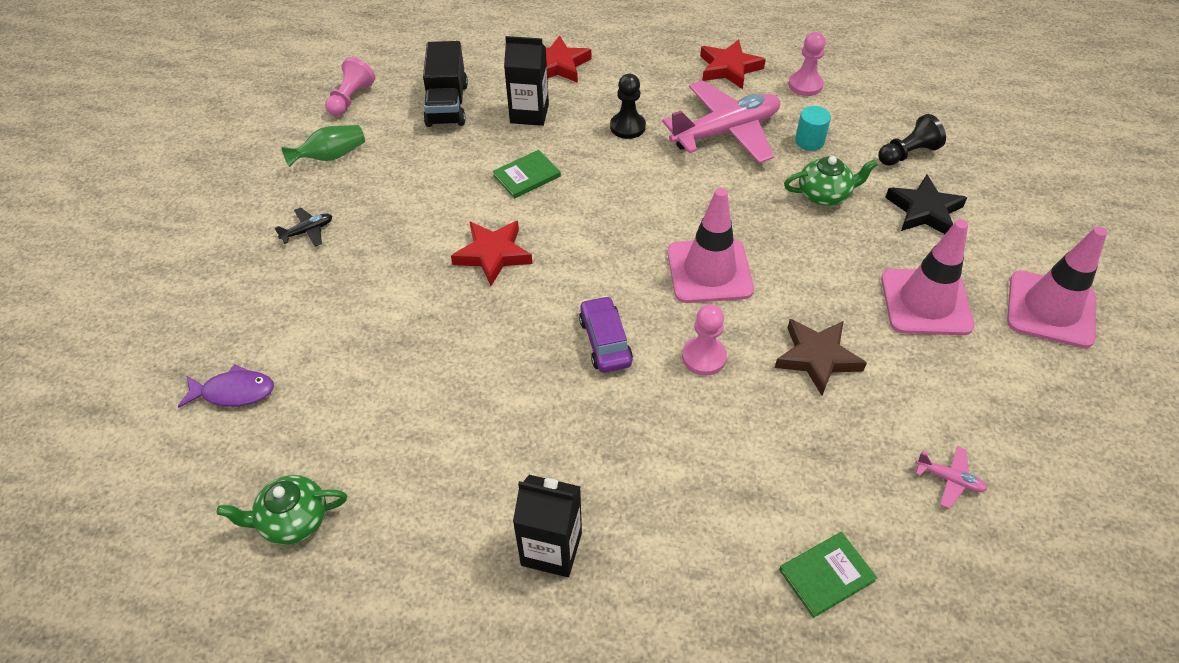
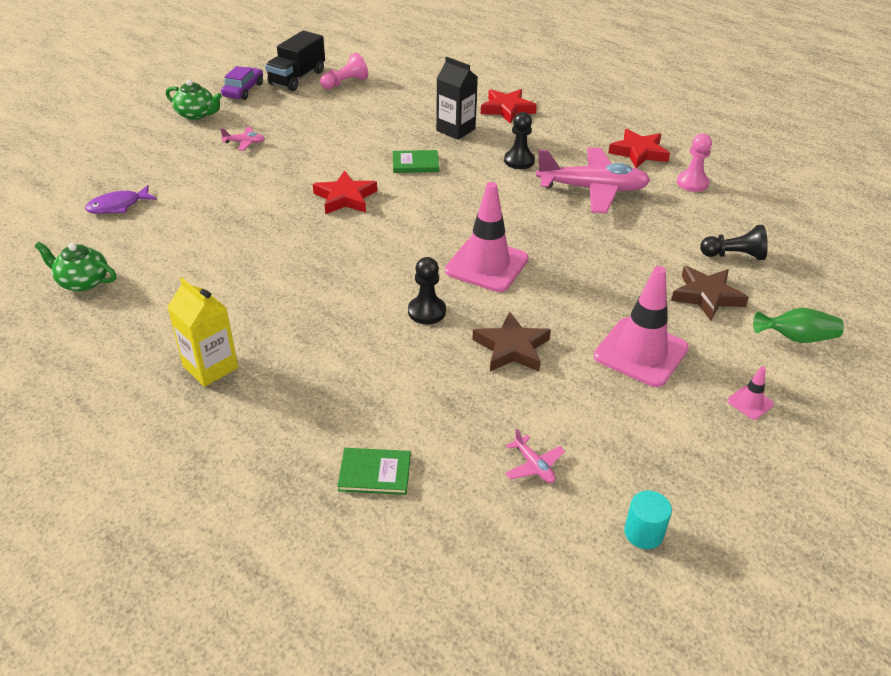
camera: 30 degrees right, 10 degrees down
purple fish [178,364,274,408] -> purple fish turned 120 degrees clockwise [85,185,157,214]
black plane [275,207,332,247] -> pink plane [220,127,265,151]
green vase [282,125,365,167] -> green vase moved to [753,308,844,343]
black truck [423,41,468,127] -> black truck moved to [265,30,325,91]
black carton [513,475,582,577] -> yellow carton [167,278,238,387]
purple car [579,296,633,373] -> purple car moved to [221,66,263,100]
pink pawn [682,304,727,376] -> black pawn [408,257,446,324]
green teapot [784,156,878,206] -> green teapot moved to [166,79,222,120]
turquoise cylinder [795,106,831,151] -> turquoise cylinder moved to [624,491,672,549]
black star [885,174,967,234] -> brown star [671,266,749,321]
pink traffic cone [1007,226,1107,348] -> pink traffic cone [727,366,774,420], size x0.44

